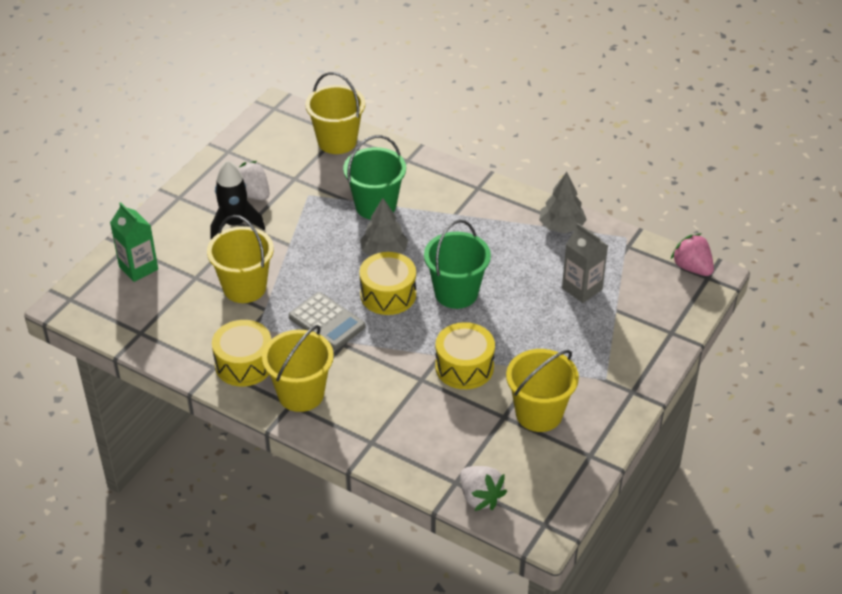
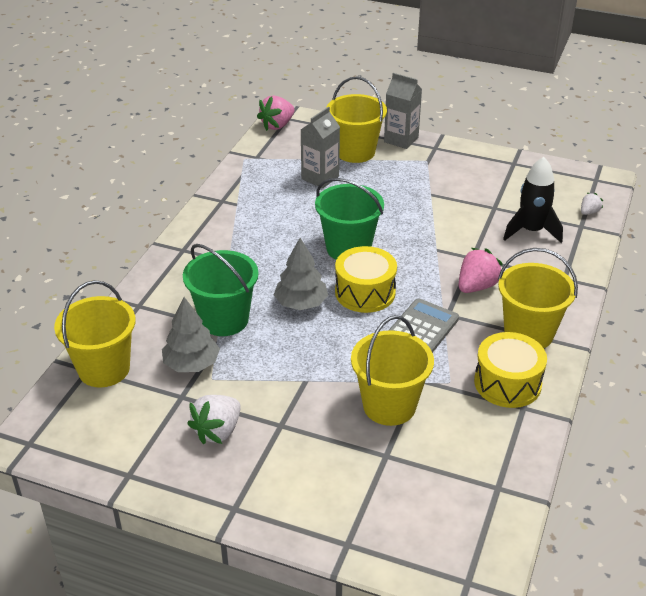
camera: 100 degrees left, 5 degrees down
green carton [110,202,158,282] -> none
black rocket [211,160,265,239] -> black rocket moved to [503,157,563,243]
yellow drum [435,322,495,389] -> none
white strawberry [460,466,507,511] -> white strawberry [581,193,603,215], size x0.55
yellow bucket [506,349,579,432] -> yellow bucket moved to [326,76,387,163]
grey tree [539,172,587,233] -> grey tree moved to [162,297,220,372]
none -> grey carton [384,73,422,149]
none -> pink strawberry [459,248,503,293]

